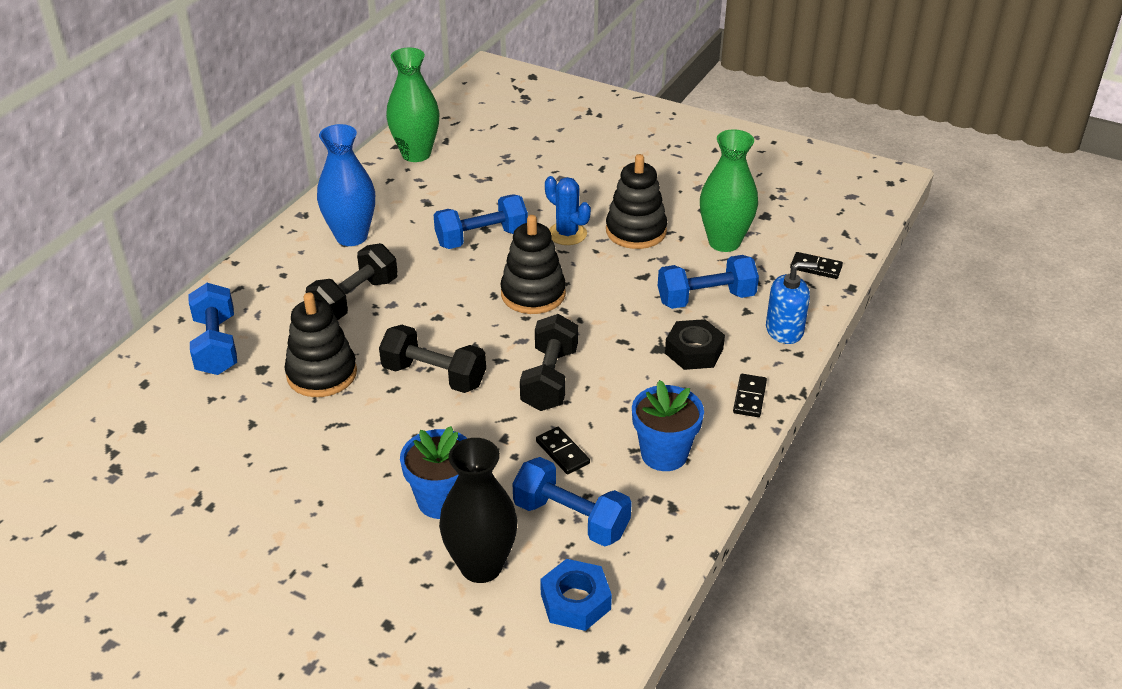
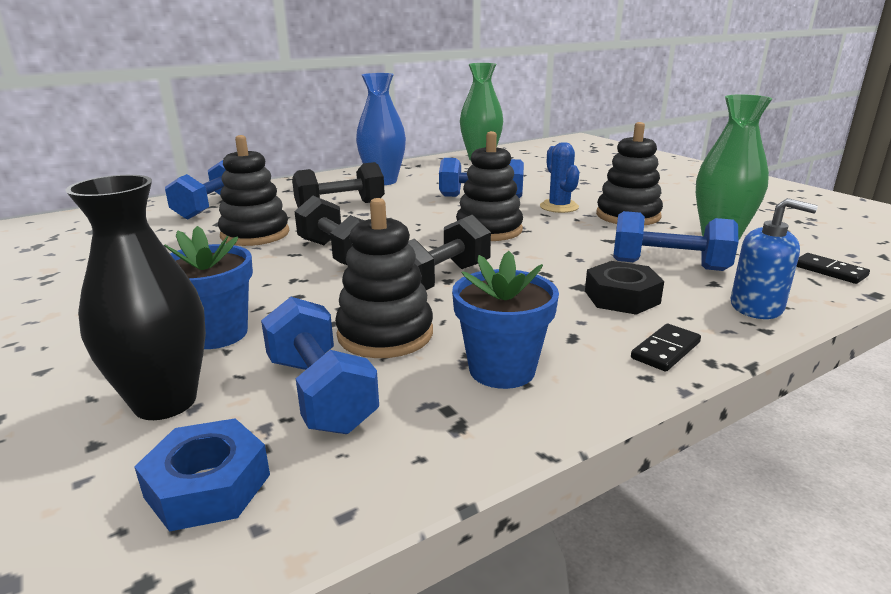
camera: 30 degrees right, 15 degrees down
black domino [536,427,590,474] -> black stacking toy [335,198,433,358]

